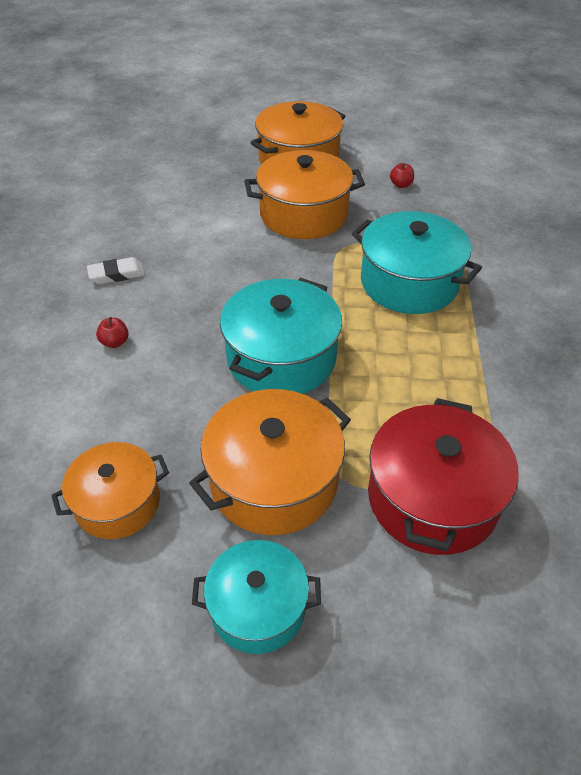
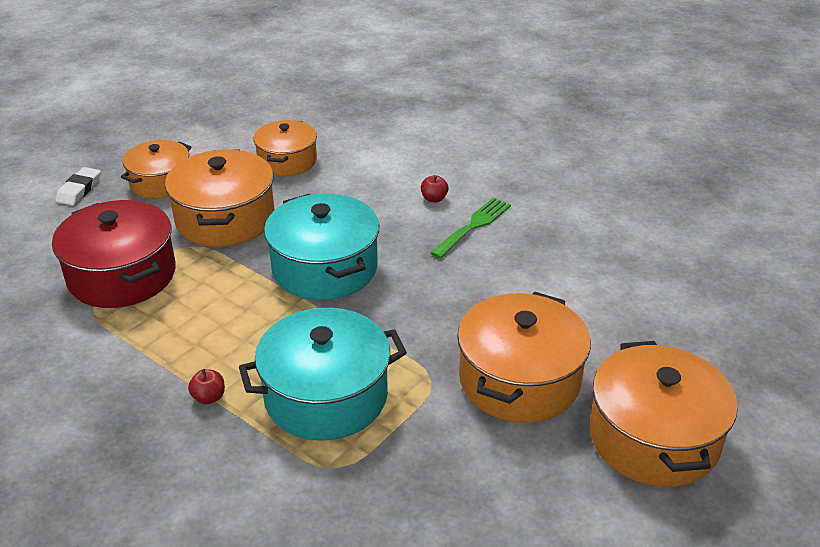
camera: 125 degrees right, 10 degrees down
white eraser [87,257,145,284] -> white eraser moved to [56,167,101,206]
turquoise pot [192,540,321,654] -> orange pot [121,140,191,199]
red apple [390,163,414,188] -> red apple moved to [188,369,225,404]
none -> green fork [431,197,511,259]

